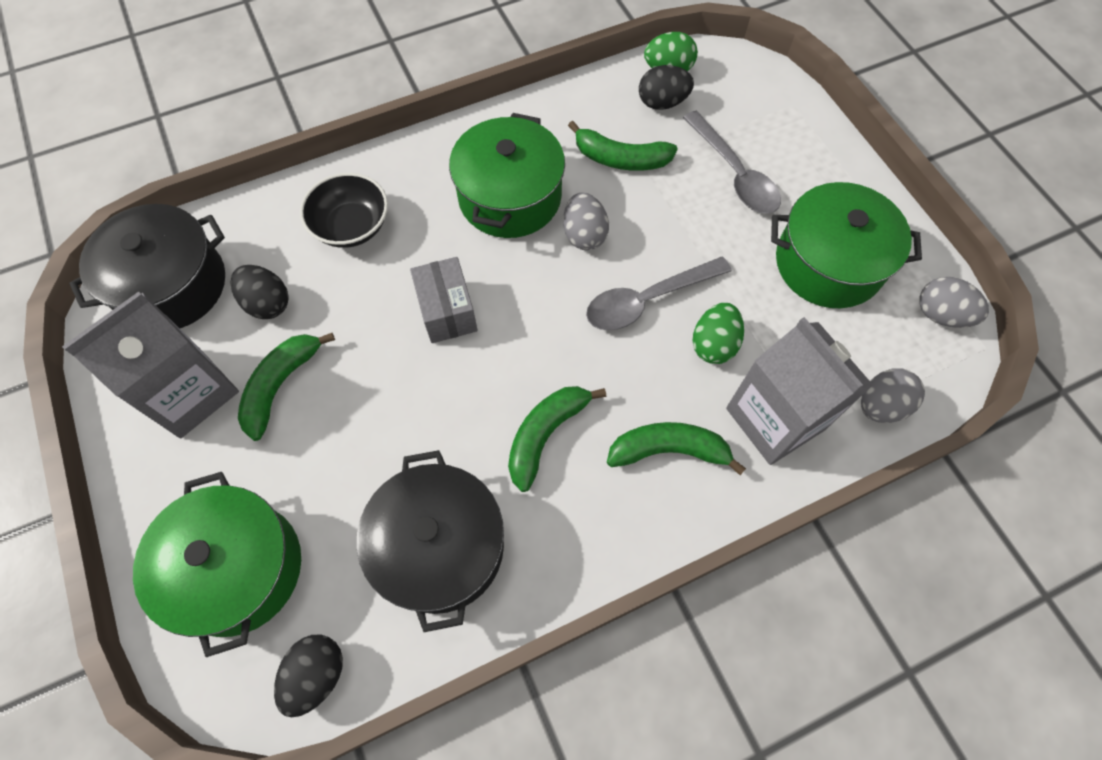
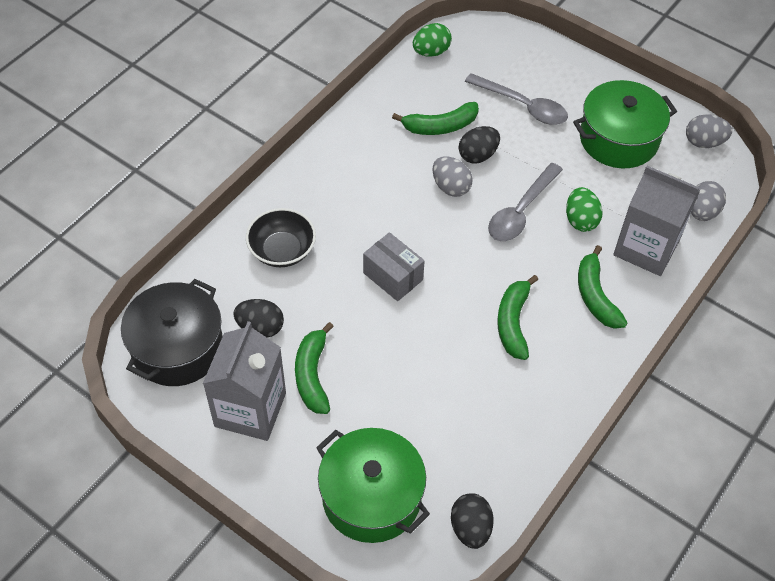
camera: 30 degrees left, 10 degrees down
black pot [357,450,504,632] -> none
green pot [449,113,565,238] -> none
green banana [607,422,746,475] -> green banana turned 75 degrees counterclockwise [578,245,628,329]
black egg [639,65,694,110] -> black egg moved to [459,126,500,164]

